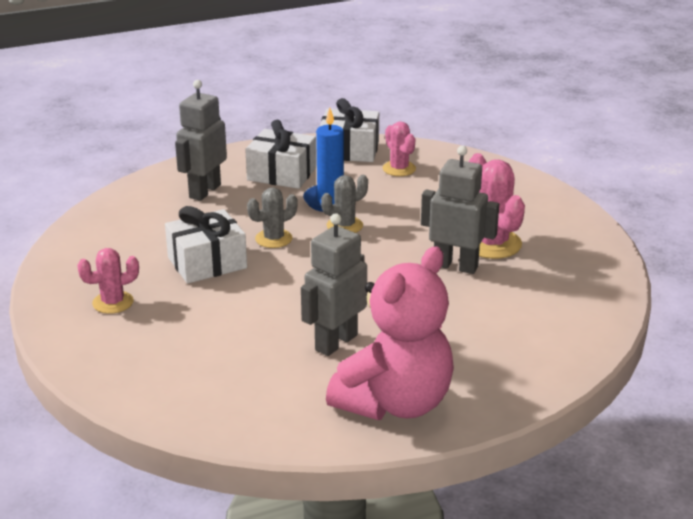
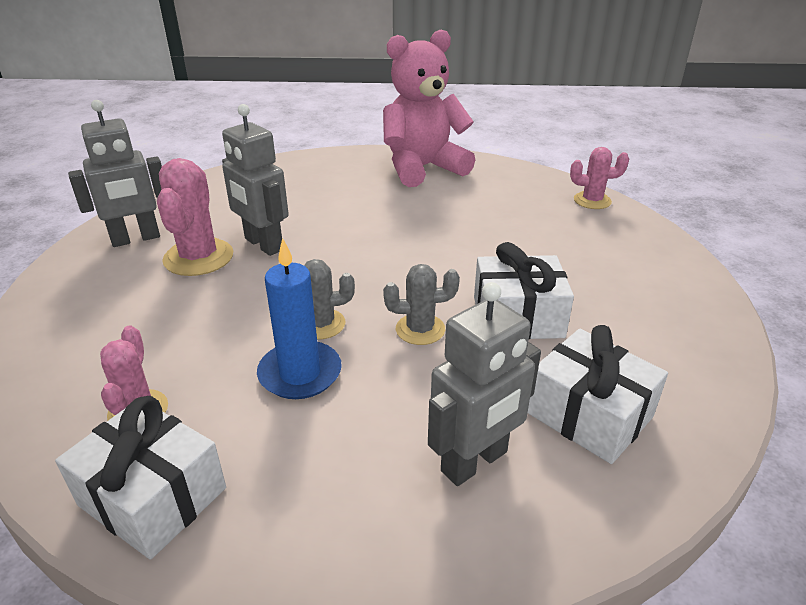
camera: 155 degrees left, 5 degrees up
pink cactus [77,248,139,314] -> pink cactus moved to [570,147,629,209]
white gift [245,120,316,189] -> white gift moved to [528,325,668,464]
grey robot [301,213,367,356] -> grey robot moved to [68,100,162,247]

